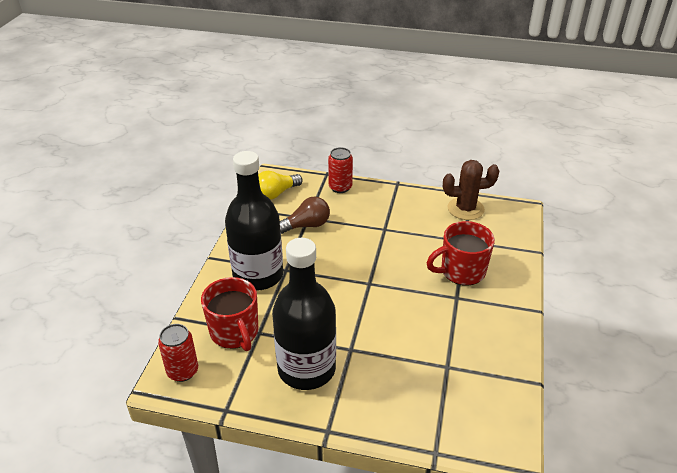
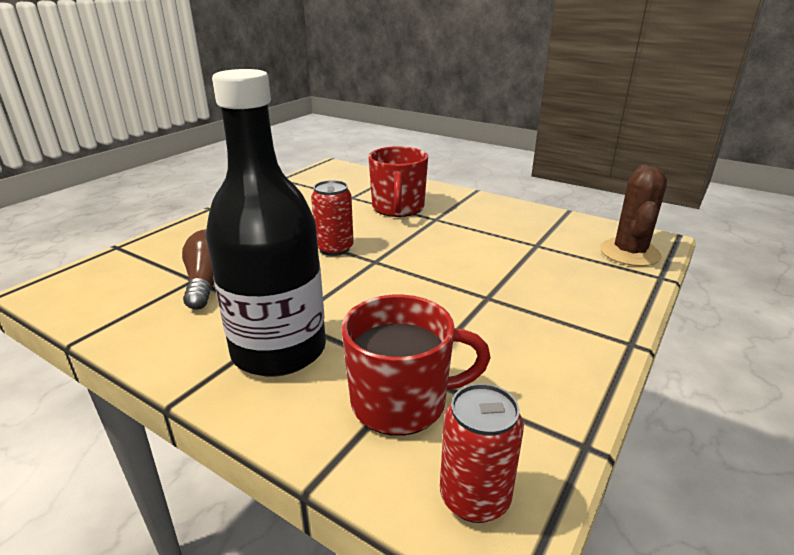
camera: 70 degrees left, 10 degrees down
yellow light bulb [258,171,303,200] -> none
black bottle [272,238,336,390] -> none
red can [328,147,353,193] -> red can moved to [311,180,354,256]
brown cactus [443,160,499,220] -> brown cactus moved to [600,164,667,266]

